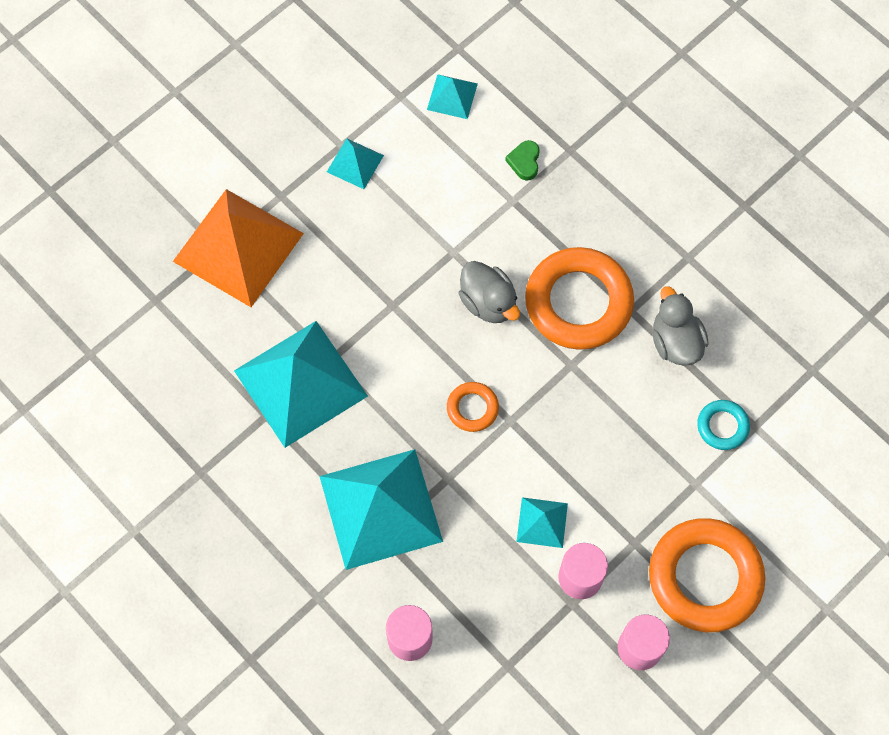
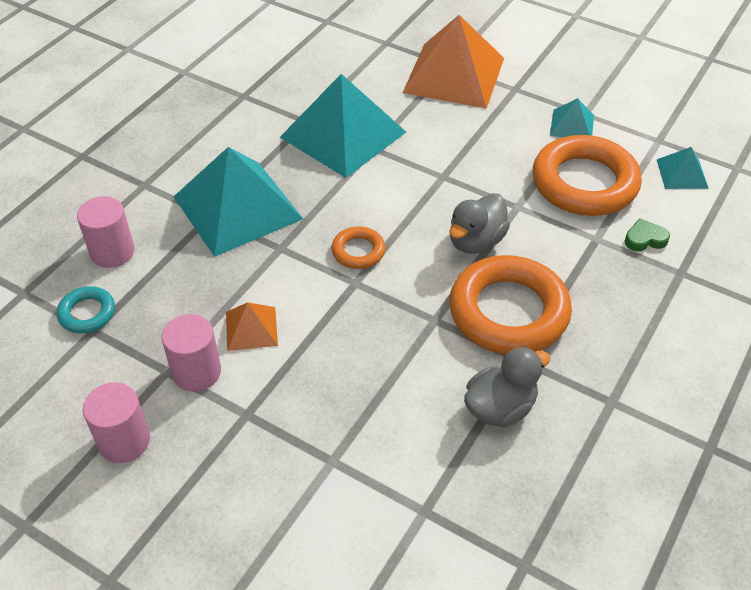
camera: 75 degrees right, 20 degrees down
turquoise pyramid [517,497,568,548] -> orange pyramid [226,302,278,351]
orange ring [649,518,765,632] -> orange ring moved to [533,135,642,216]
turquoise ring [697,400,750,450] -> turquoise ring moved to [57,286,115,333]

